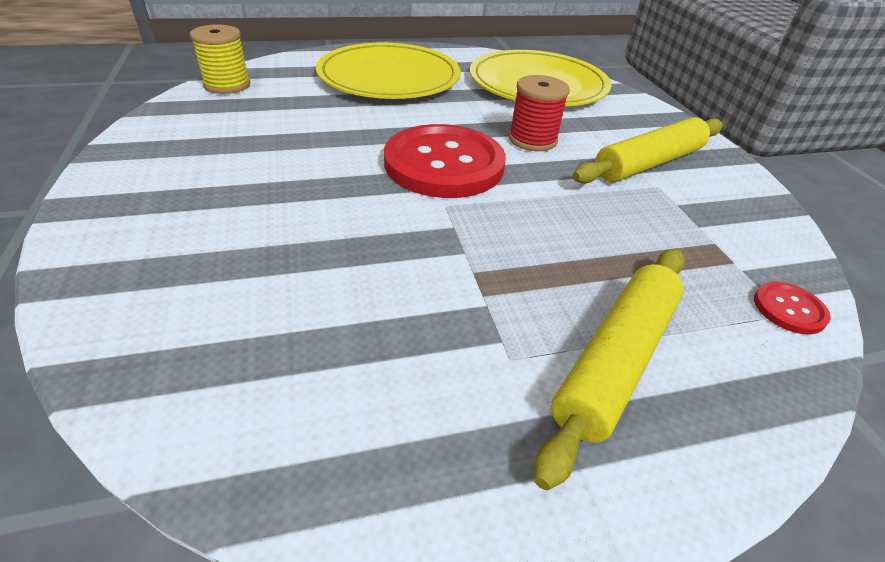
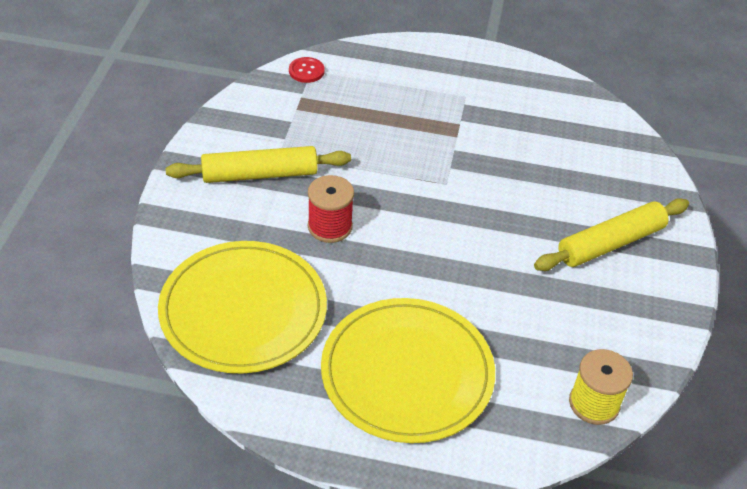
camera: 155 degrees left, 5 degrees up
red button [384,124,506,198] -> none
yellow rolling pin [534,248,685,490] -> yellow rolling pin moved to [534,198,689,271]

